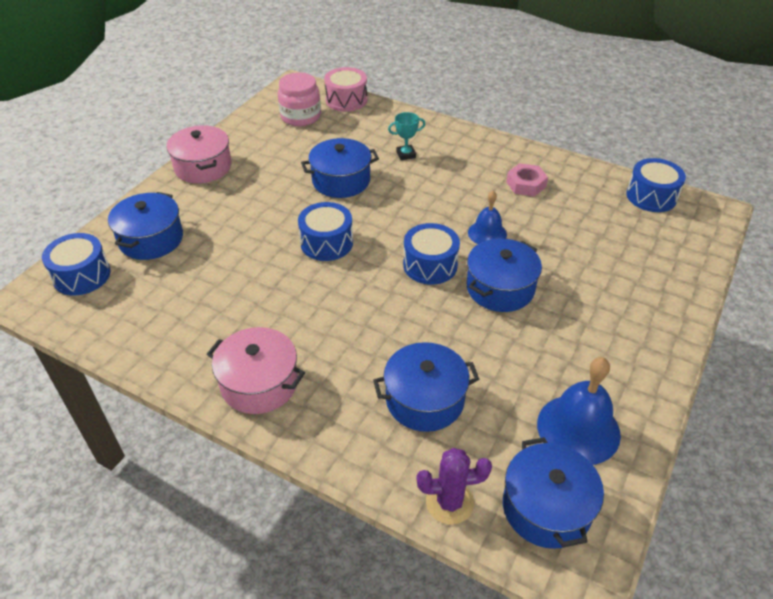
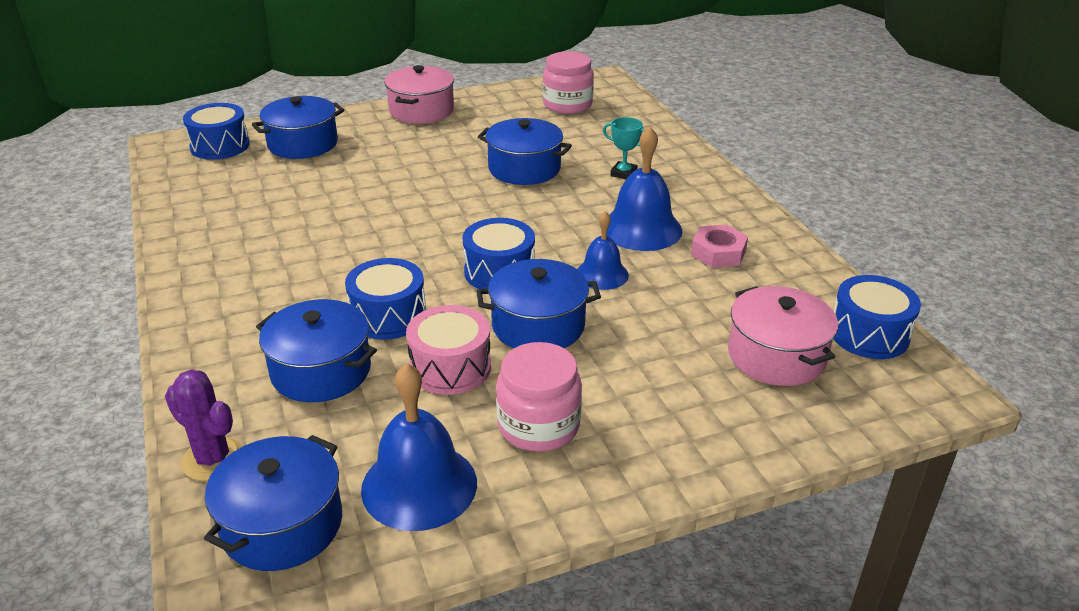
camera: 40 degrees right, 10 degrees down
pink pot [207,327,305,414] -> pink pot moved to [728,286,838,386]
blue drum [298,202,353,261] -> blue drum moved to [345,258,426,340]
pink drum [324,67,367,112] -> pink drum moved to [406,305,491,395]
none -> pink jar [496,342,582,452]
none -> blue bell [607,126,682,251]

